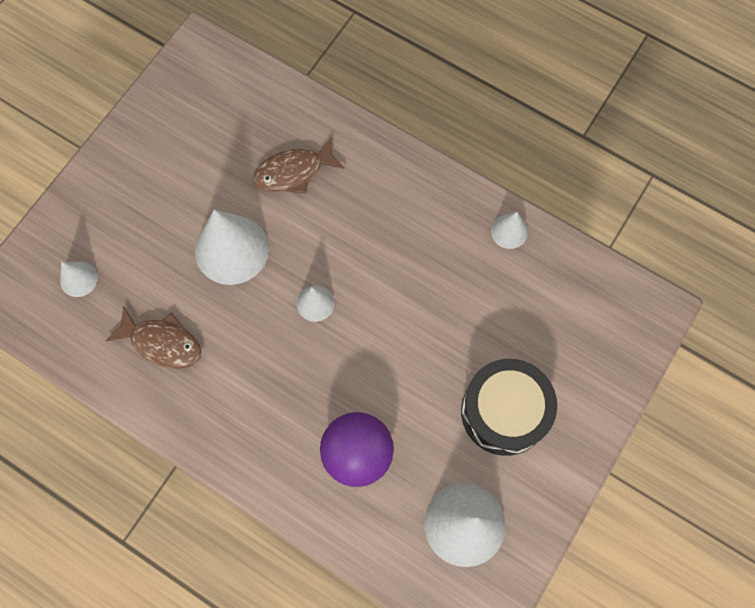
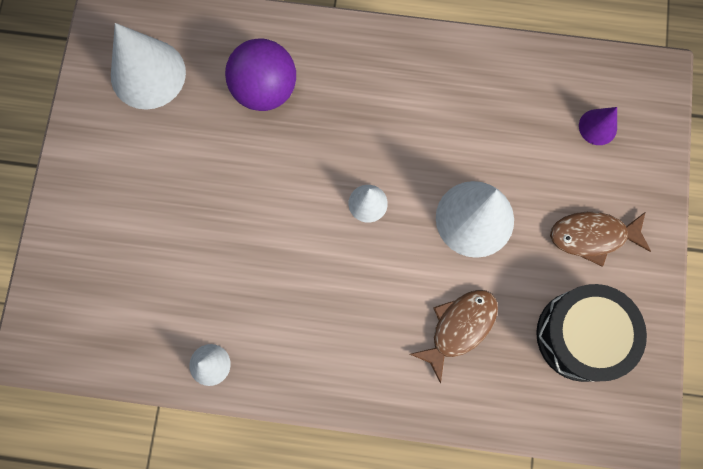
camera: 155 degrees right, 5 degrees up
white cone [60,262,98,297] -> purple cone [579,107,617,145]
brown fish [106,306,201,369] -> brown fish moved to [550,212,651,267]
black drum [461,359,557,456] -> black drum moved to [536,284,647,382]

